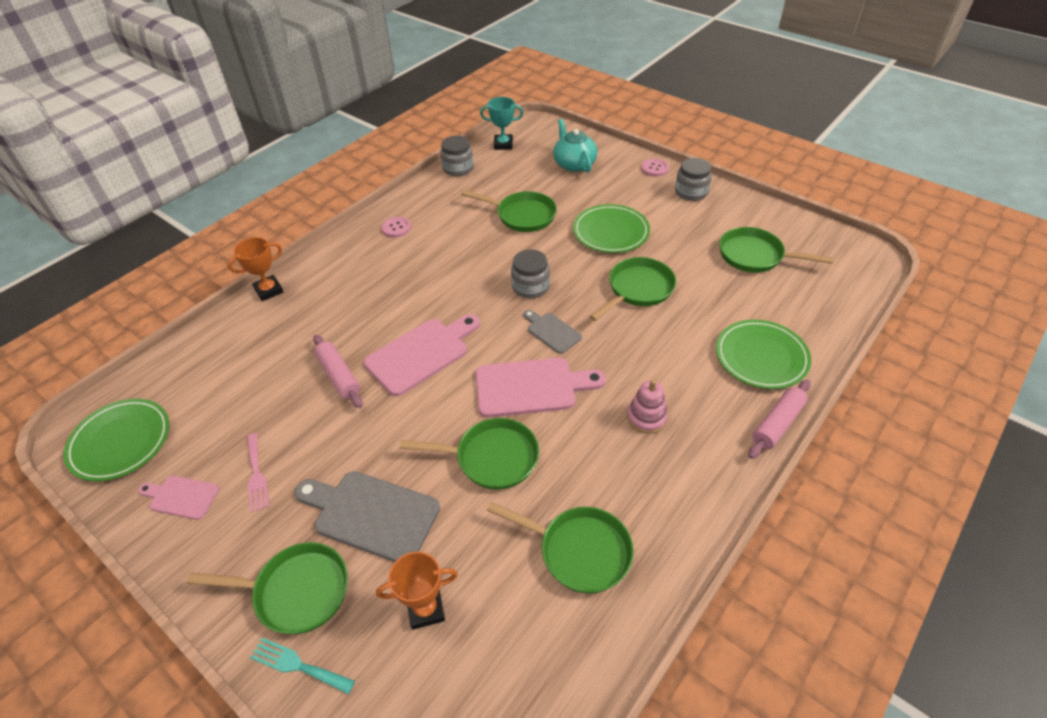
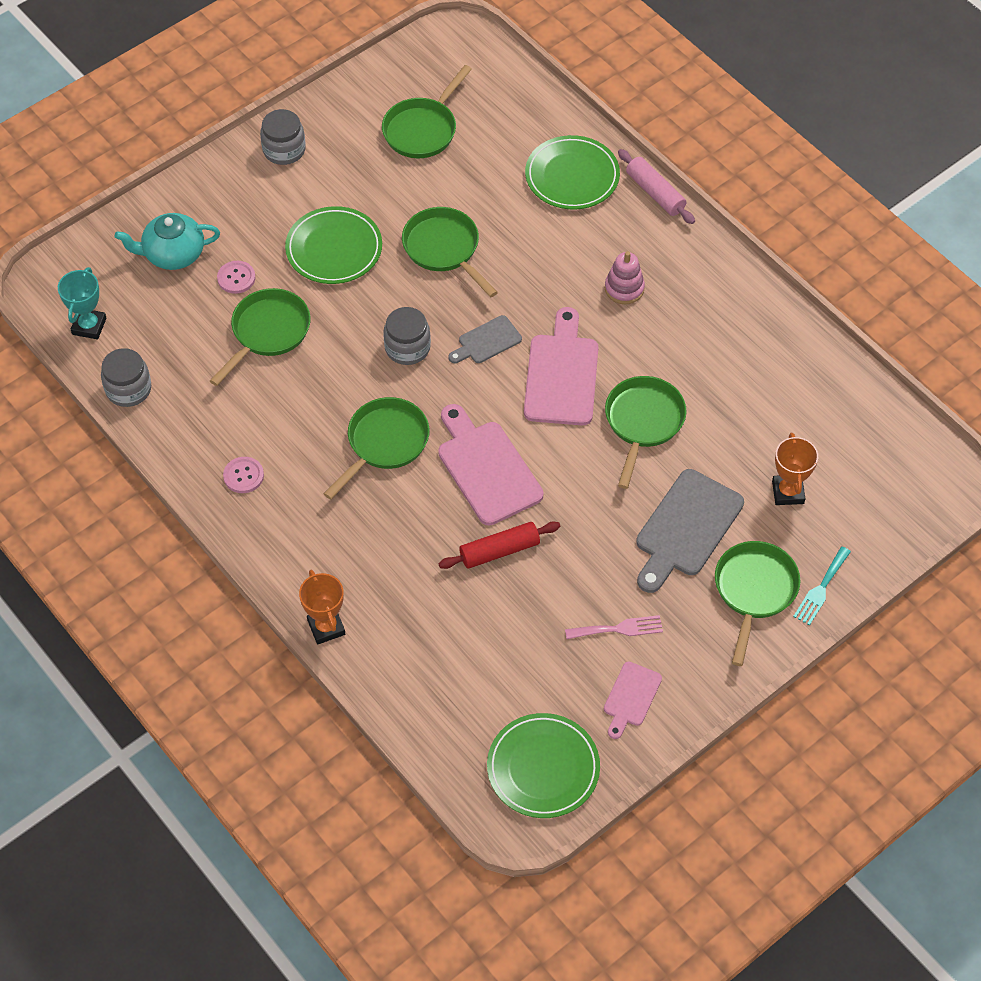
camera: 80 degrees left, 10 degrees up
pink rolling pin [313,335,362,408] -> red rolling pin [439,522,560,569]
green pan [487,502,634,593] -> green pan moved to [324,397,430,499]
pink button [641,159,669,177] -> pink button moved to [217,261,255,294]

